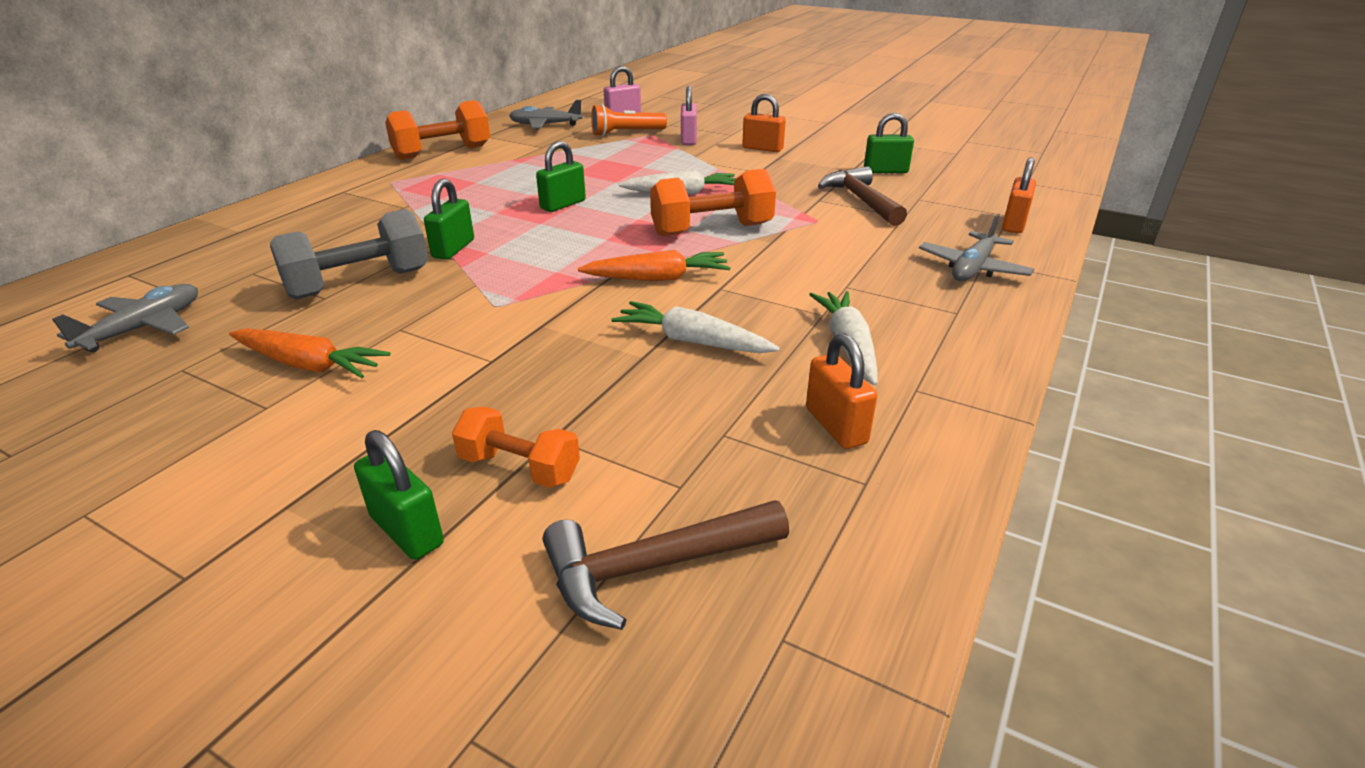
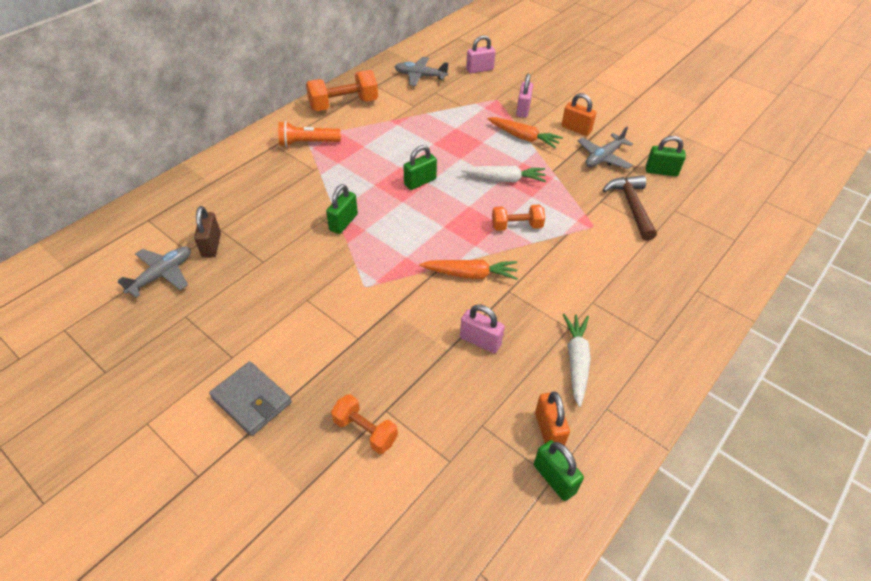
camera: 10 degrees right, 15 degrees up
orange carrot [229,328,390,378] -> orange carrot moved to [487,117,563,148]
grey dumbbell [270,209,429,299] -> none
green padlock [354,430,444,560] -> green padlock moved to [534,440,584,501]
brown hammer [543,500,789,630] -> none
orange flashlight [591,104,667,137] -> orange flashlight moved to [278,121,341,147]
white carrot [611,301,780,353] -> pink padlock [460,305,505,353]
orange dumbbell [650,169,776,236] -> orange dumbbell [492,205,545,231], size x0.62
grey plane [919,214,1034,281] -> grey plane moved to [578,126,633,169]
orange padlock [1002,157,1036,233] -> none
none -> brown padlock [194,206,221,258]
none -> grey wallet [209,361,292,436]

